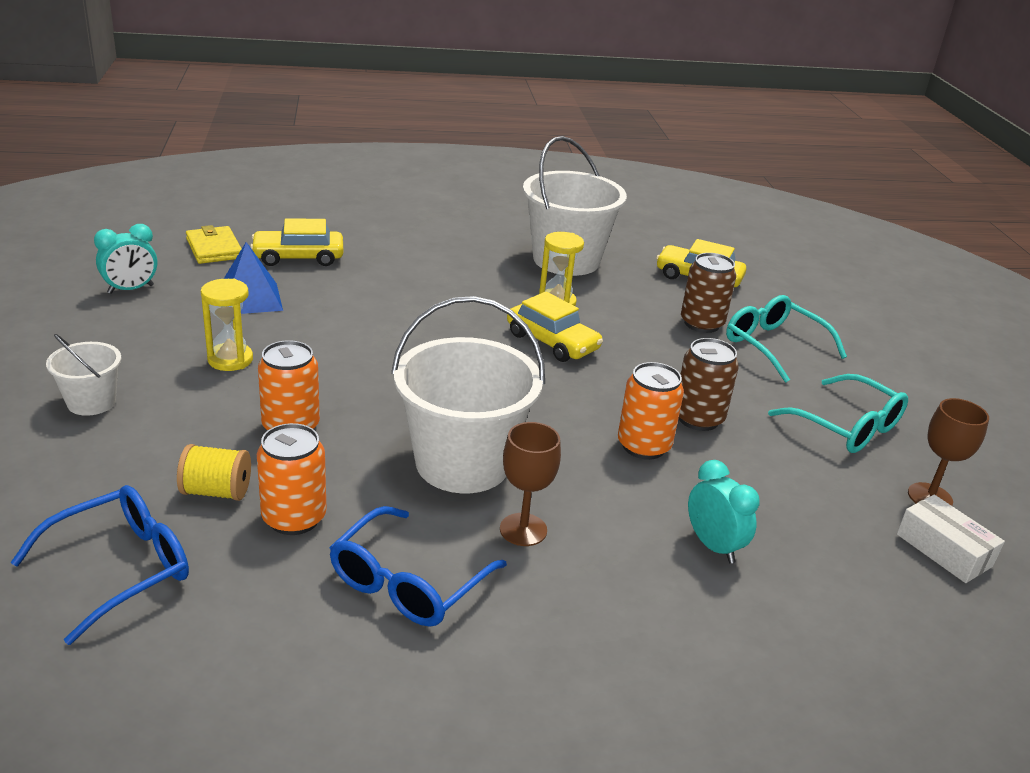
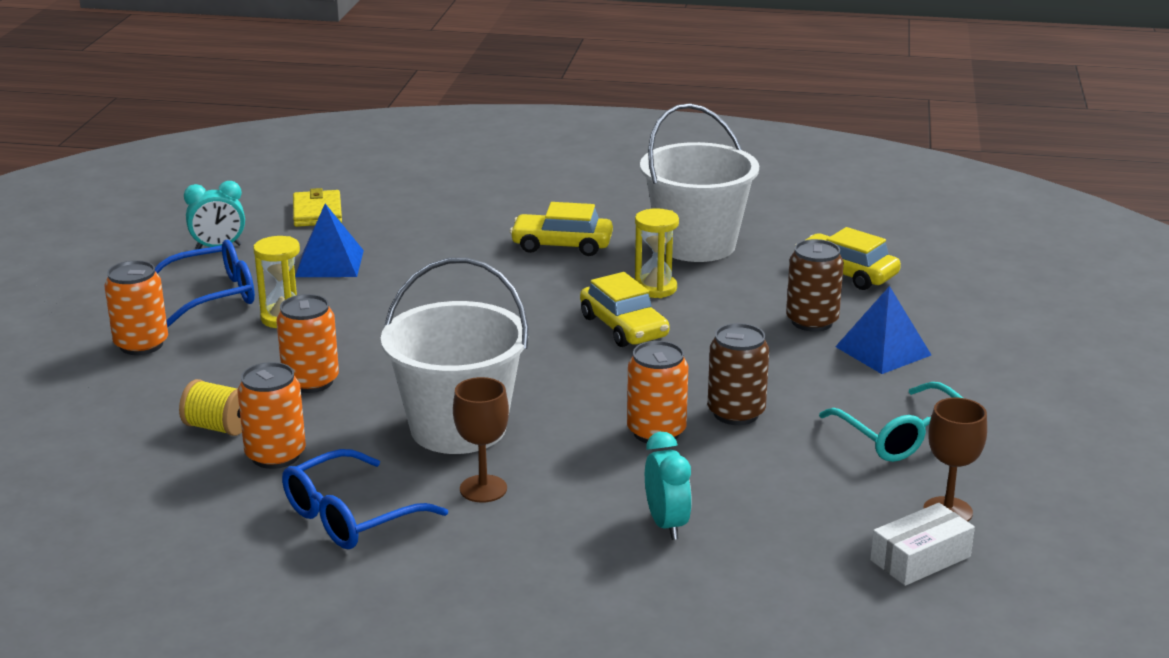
camera: 20 degrees right, 5 degrees down
blue glasses [10,485,189,645] -> blue glasses moved to [155,240,255,328]
white bucket [46,334,121,416] -> orange can [104,260,168,355]
yellow car [250,218,343,266] -> yellow car moved to [510,202,613,256]
turquoise glasses [726,295,847,383] -> blue pyramid [835,286,931,374]
white box [897,495,1005,583] -> white box turned 75 degrees clockwise [870,503,975,586]

